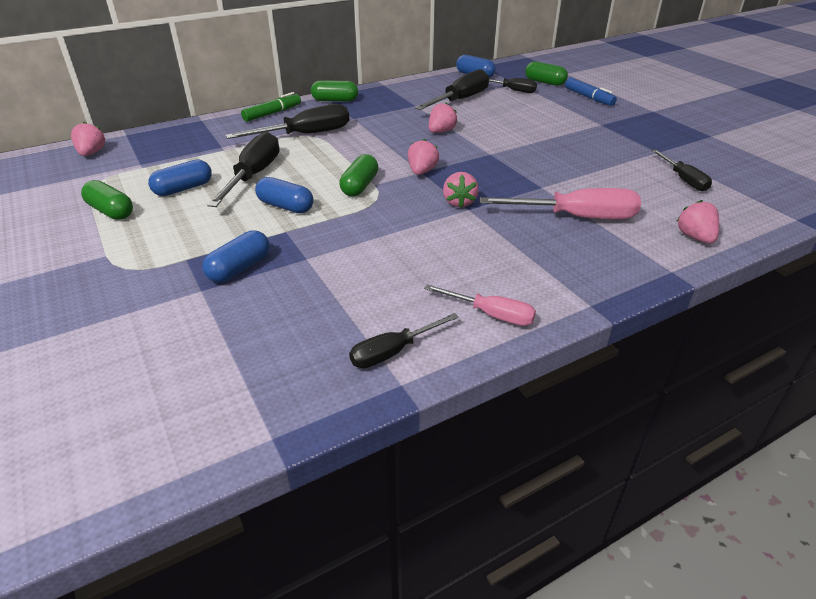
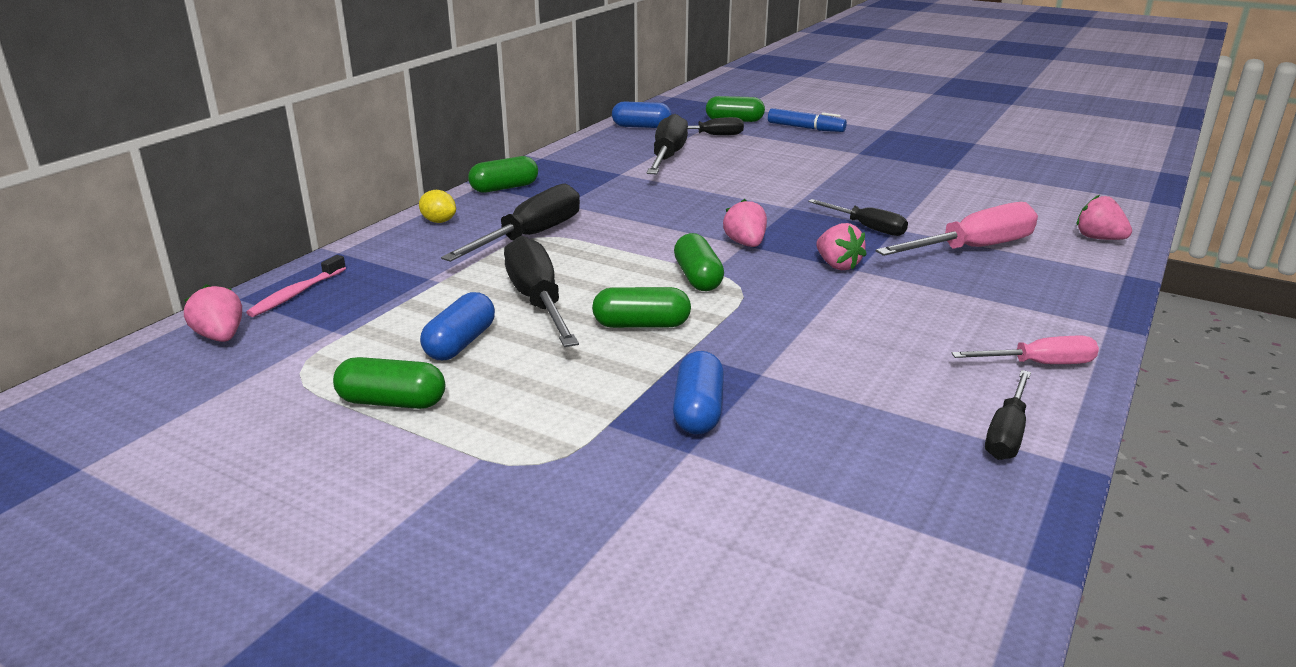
camera: 30 degrees left, 10 degrees down
green marker [241,92,301,122] -> yellow lemon [419,190,456,223]
blue capsule [255,177,314,213] -> green capsule [592,287,691,328]
pink strawberry [429,102,458,133] -> none
black screwdriver [652,150,712,191] -> black screwdriver moved to [808,199,908,236]
none -> pink toothbrush [246,255,346,317]

